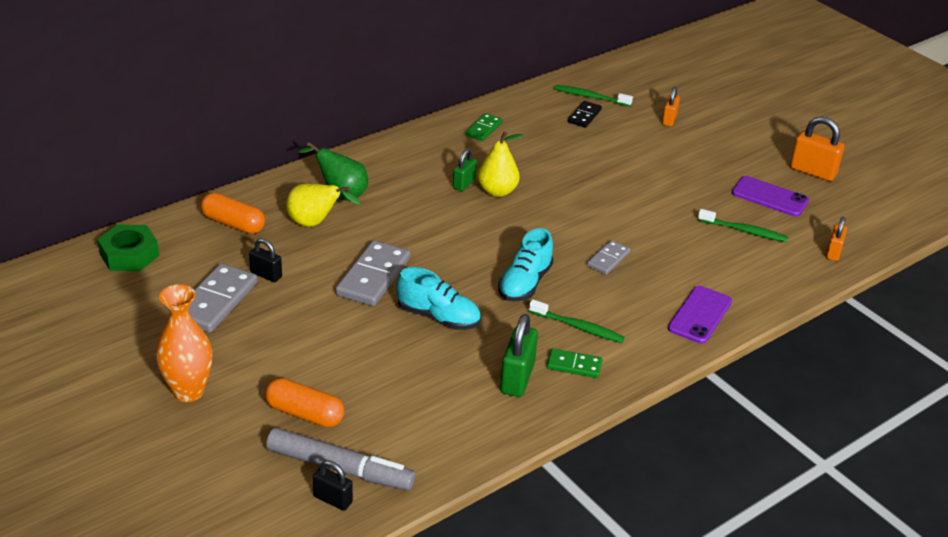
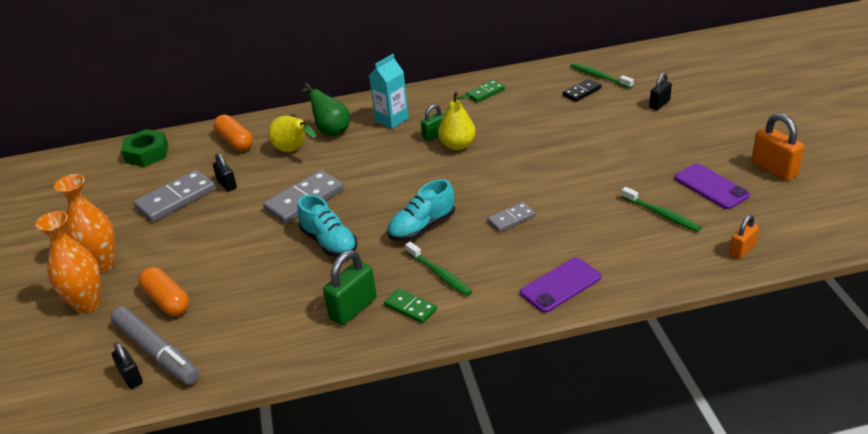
camera: 30 degrees right, 0 degrees up
orange padlock [662,87,680,127] -> black padlock [649,73,672,110]
none -> orange vase [35,211,101,313]
none -> turquoise carton [369,54,409,129]

